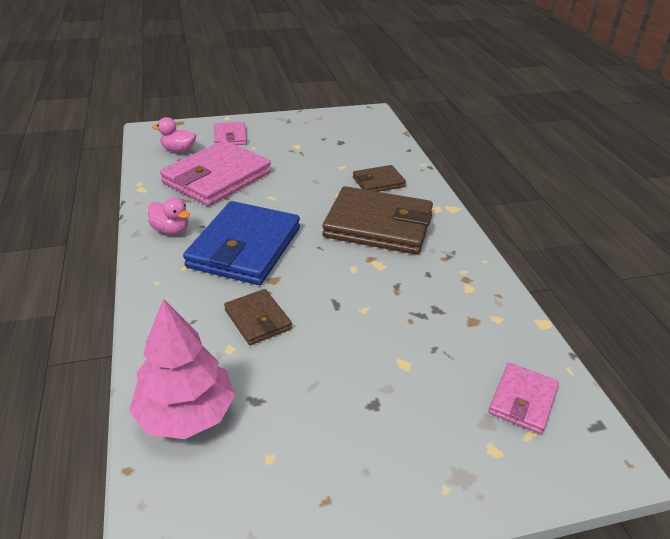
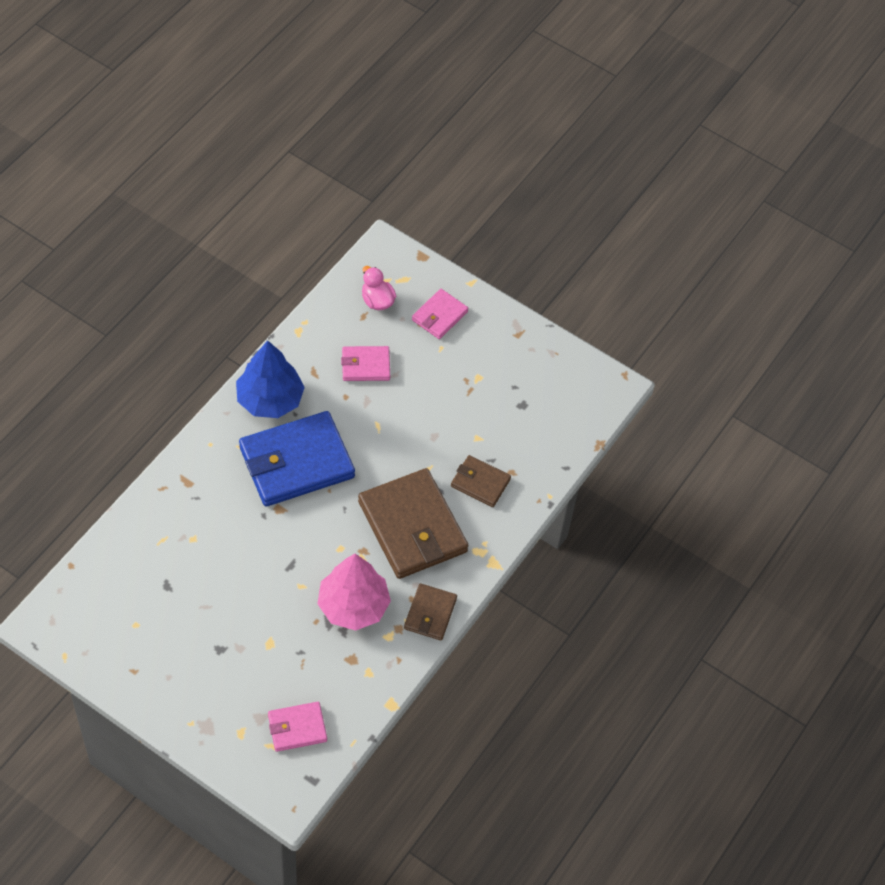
camera: 45 degrees right, 20 degrees up
pink tree [129,298,235,439] -> pink tree moved to [317,554,391,631]
pink duck [148,197,190,234] -> blue tree [236,341,305,418]
pink wallet [160,140,271,206] -> pink wallet [341,346,390,381], size x0.50
brown wallet [224,289,292,345] -> brown wallet moved to [404,583,457,640]

